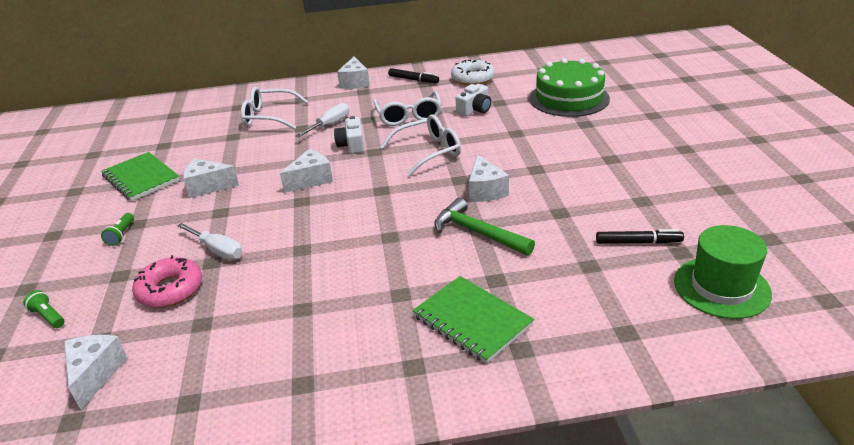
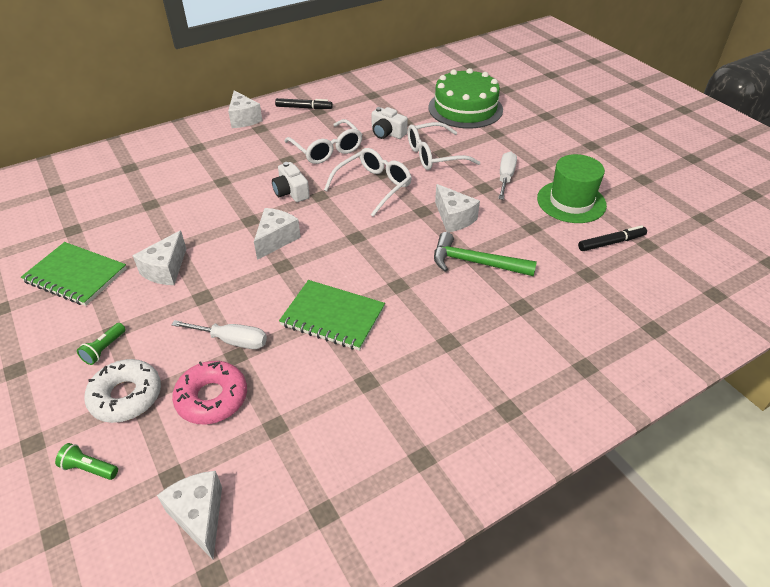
camera: 25 degrees left, 10 degrees up
green flashlight [101,213,134,246] -> green flashlight turned 45 degrees clockwise [77,323,126,365]
white cheese [183,159,239,198] -> white cheese turned 45 degrees counterclockwise [132,230,186,285]
white glasses [241,87,309,129] -> white glasses moved to [407,122,481,170]
white screwdriver [295,103,349,138] -> white screwdriver moved to [498,151,517,200]
green notebook [412,276,534,364] -> green notebook moved to [279,280,385,351]
white donut [451,60,495,86] -> white donut moved to [84,359,161,423]
white camera [456,84,491,116] -> white camera turned 105 degrees clockwise [371,107,408,139]
green hat [674,225,772,319] -> green hat moved to [537,154,607,223]

